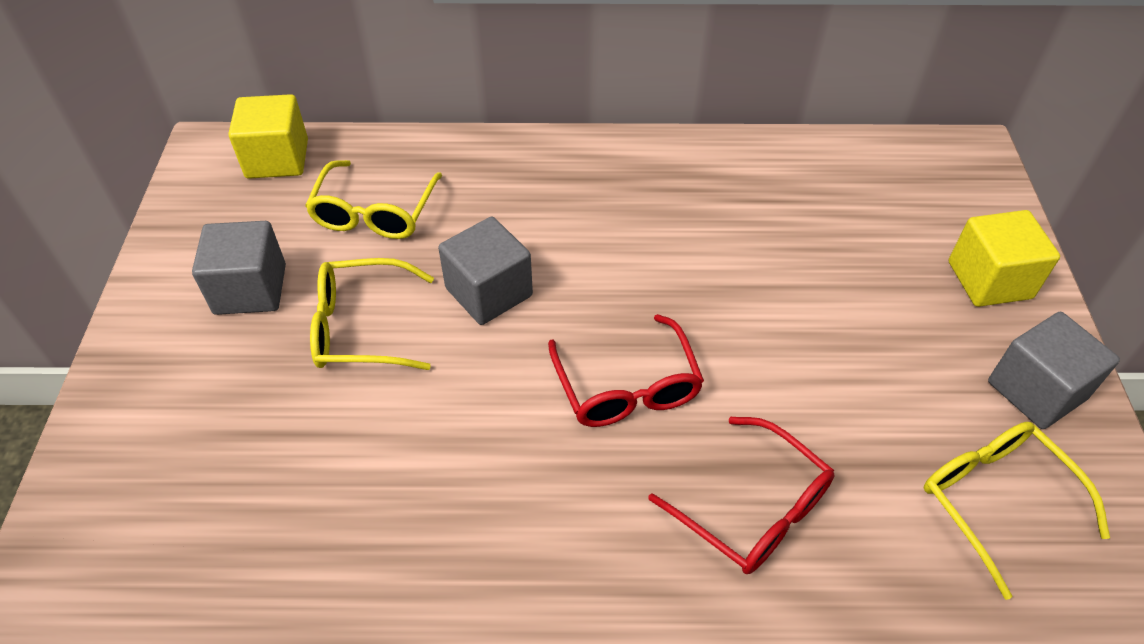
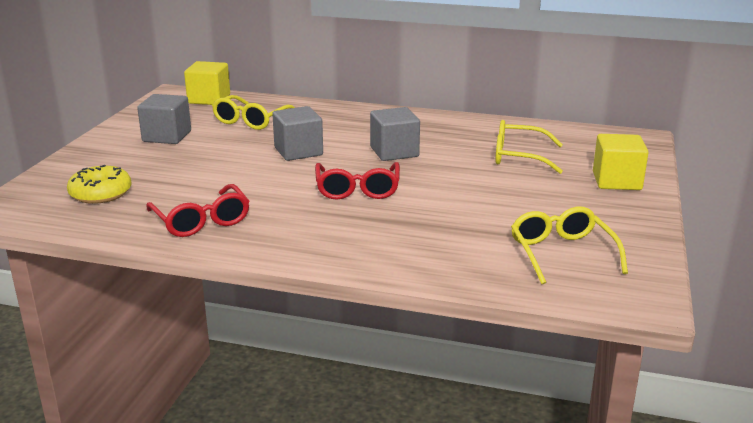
camera: 15 degrees right, 25 degrees down
yellow glasses [310,258,434,370] -> yellow glasses moved to [495,120,563,174]
red glasses [648,417,834,574] -> red glasses moved to [146,184,250,237]
grey cube [988,312,1120,429] -> grey cube moved to [370,107,420,161]
none -> yellow donut [67,165,131,204]

